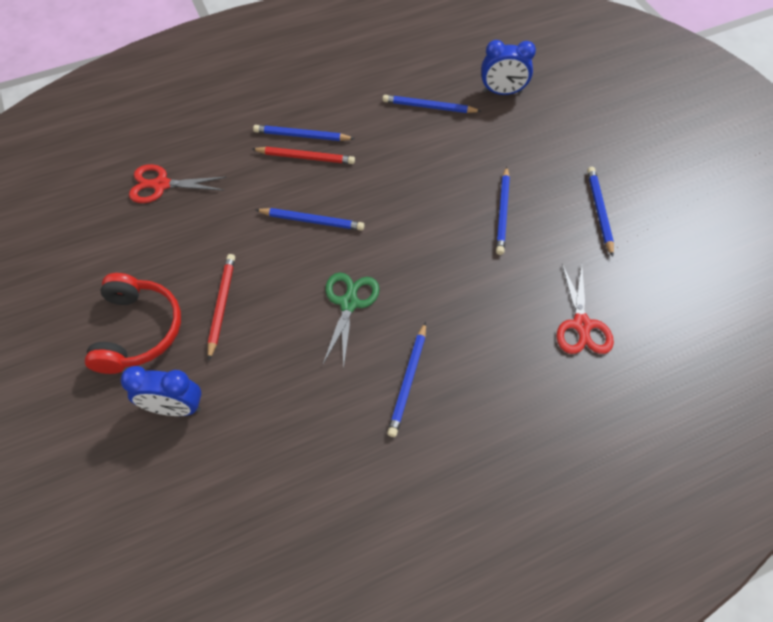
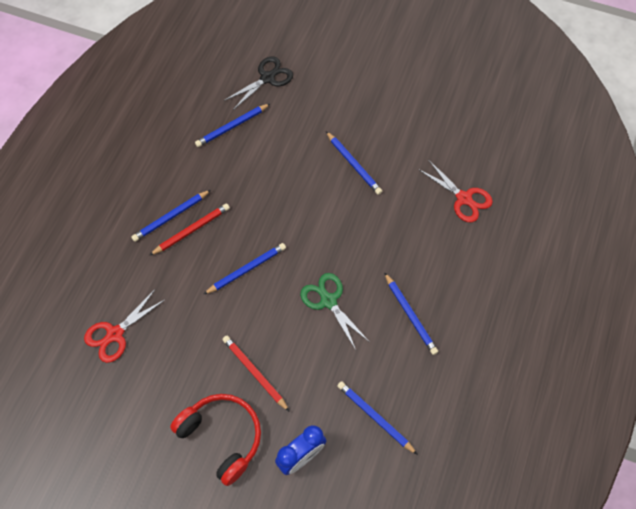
camera: 45 degrees left, 5 degrees up
blue clock [481,40,536,95] -> black scissors [224,57,293,110]
blue pencil [587,167,614,257] -> blue pencil moved to [337,381,418,455]

